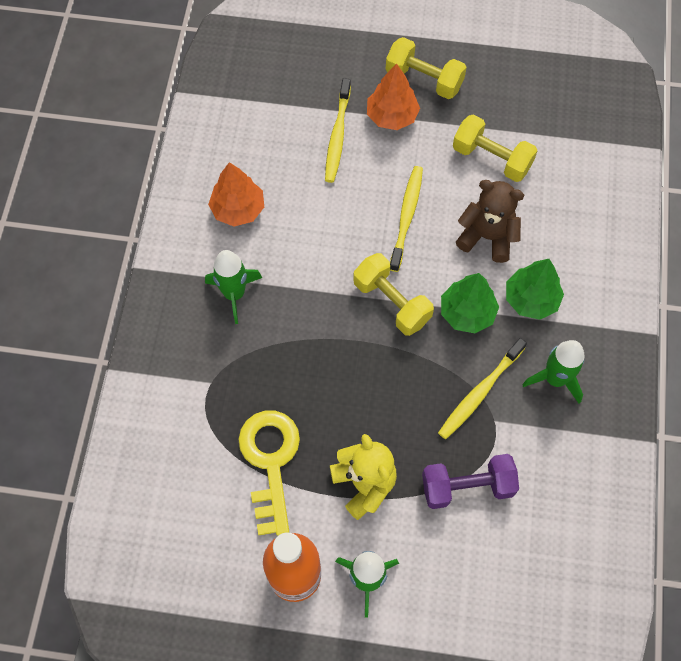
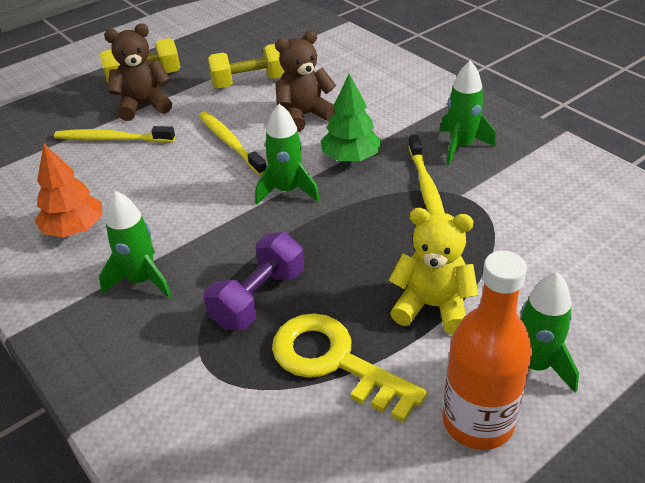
camera: 45 degrees left, 25 degrees down
yellow toothbrush [325,78,351,183] -> yellow toothbrush turned 135 degrees clockwise [54,126,175,143]
yellow dumbbell [353,253,434,336] -> green rocket [255,104,320,205]
orange tree [367,63,420,130] -> brown teddy bear [104,24,172,121]
purple dumbbell [422,454,519,509] -> purple dumbbell moved to [204,232,304,330]
green tree [506,259,564,320] -> none

